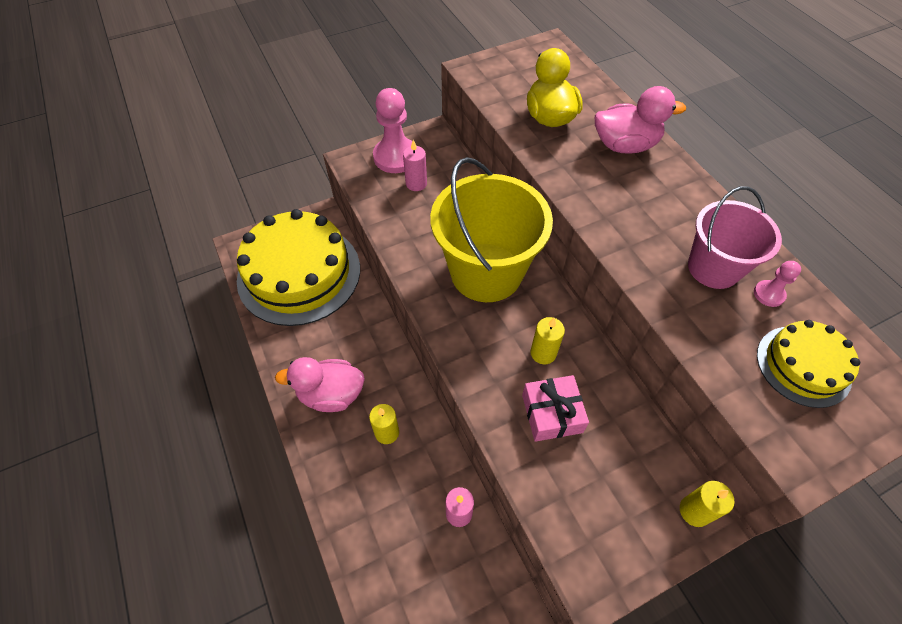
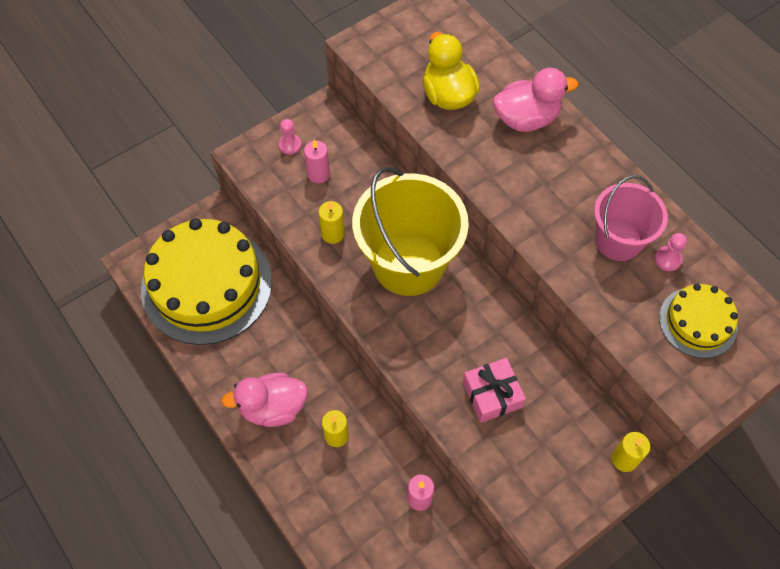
camera: 10 degrees left, 5 degrees up
pink pawn [373,88,412,173] -> pink pawn [279,119,302,155], size x0.47
yellow candle [530,317,565,364] -> yellow candle moved to [318,201,345,244]

